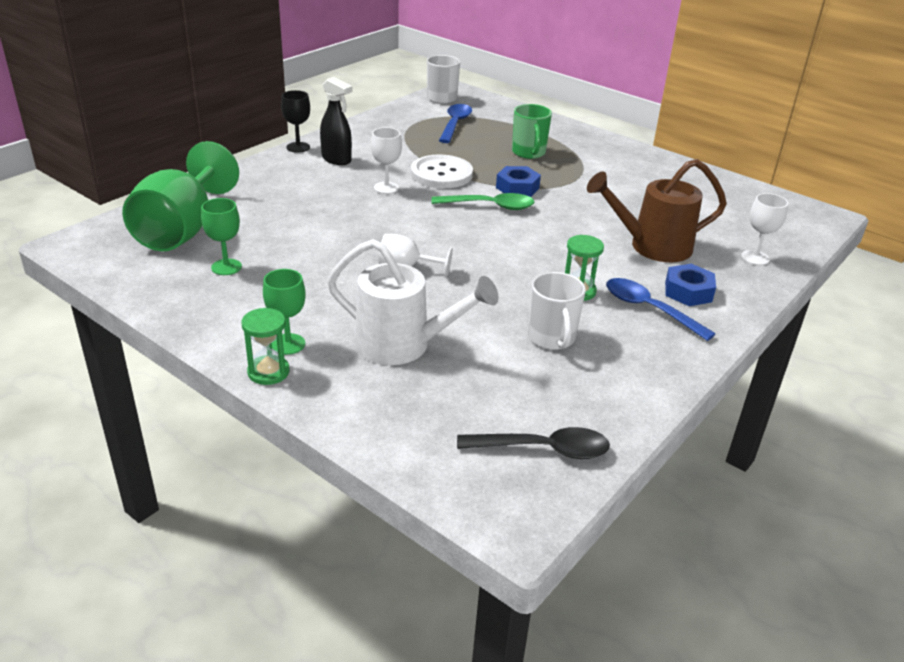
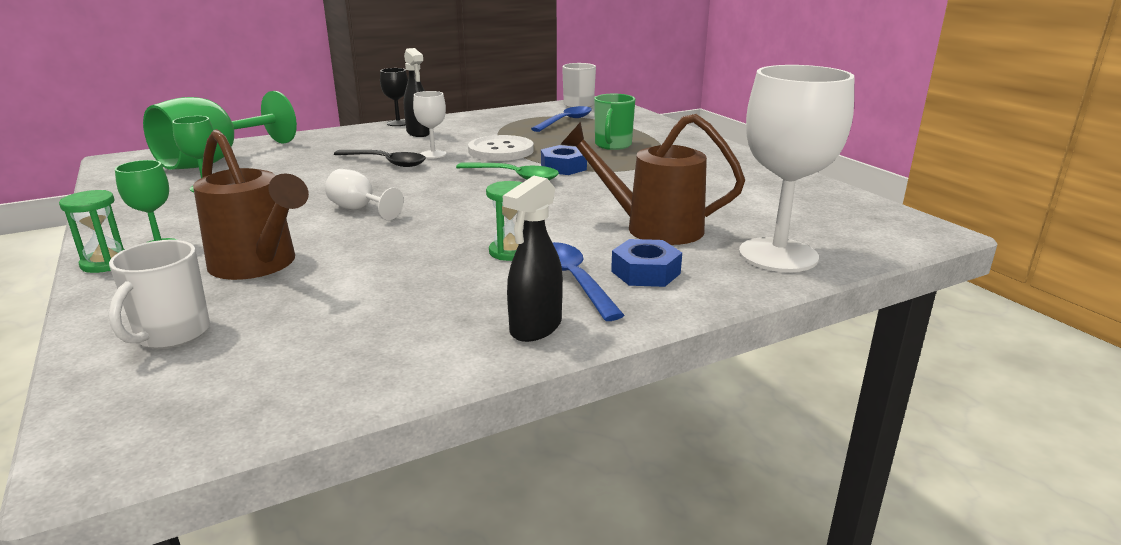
camera: 25 degrees right, 10 degrees down
white watering can [327,239,499,365] -> brown watering can [193,129,309,280]
black spoon [457,427,610,459] -> black spoon moved to [334,150,426,167]
white mug [528,272,586,350] -> white mug moved to [109,240,210,349]
white goblet [741,193,788,265] -> white goblet [739,65,855,272], size x2.08
none -> black spray bottle [503,176,563,342]

